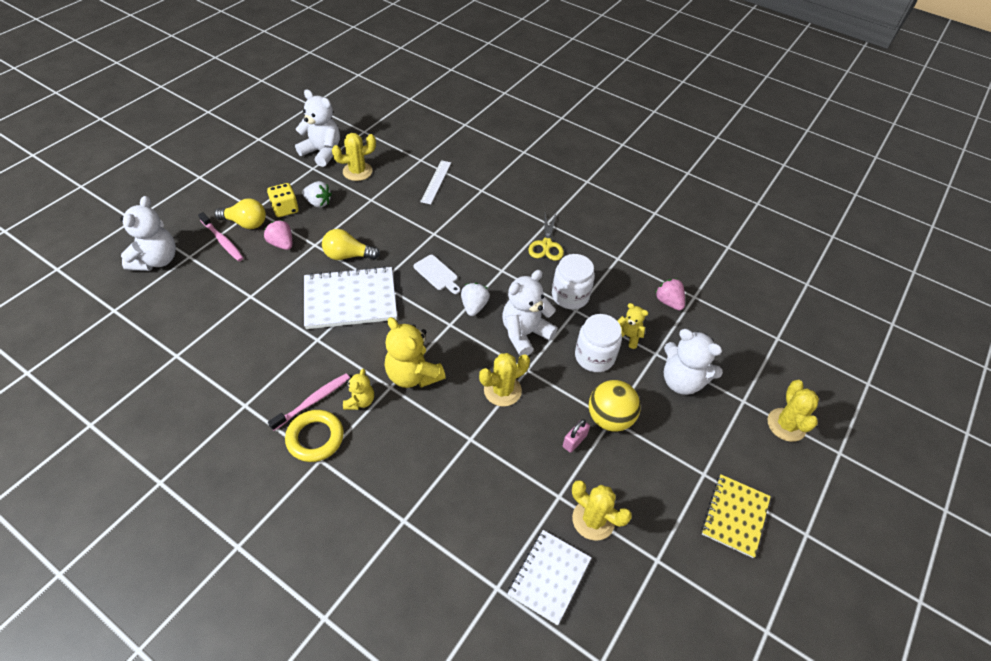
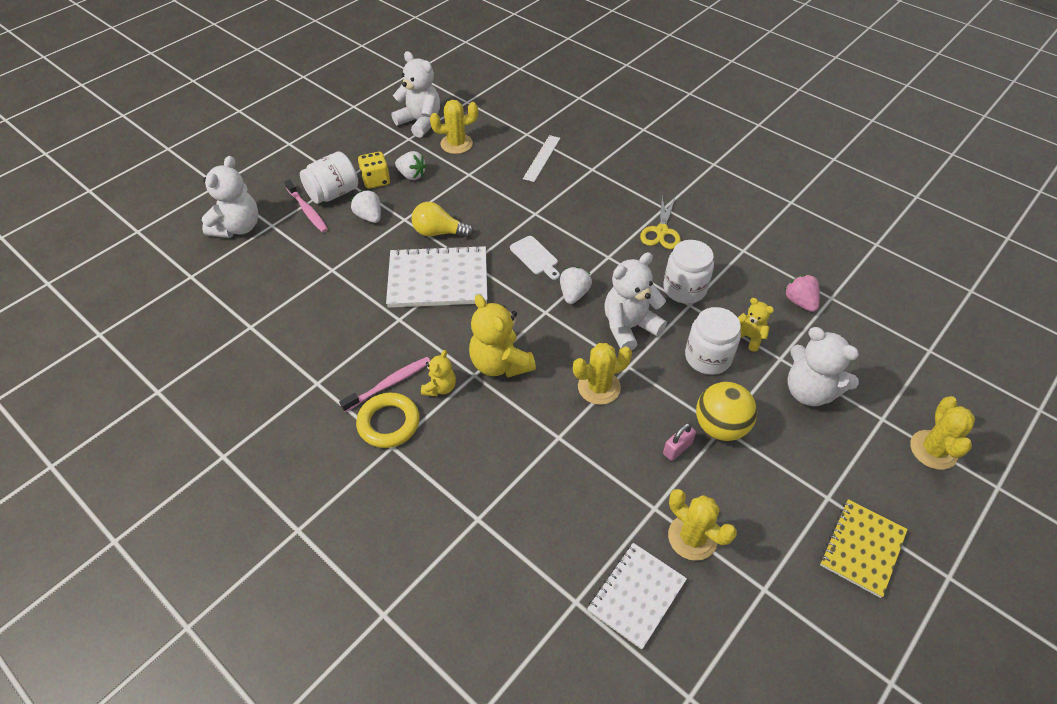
camera: 10 degrees right, 0 degrees up
yellow light bulb [215,198,266,229] -> white jar [300,151,358,204]
pink strawberry [264,220,292,250] -> white strawberry [351,190,381,223]

